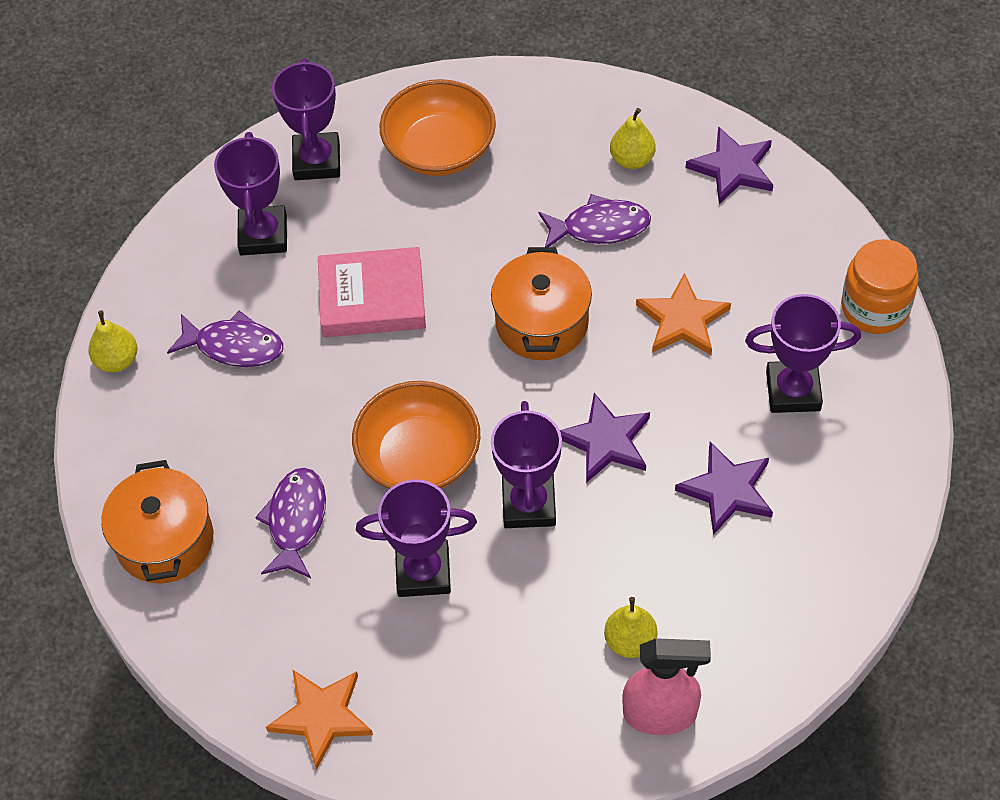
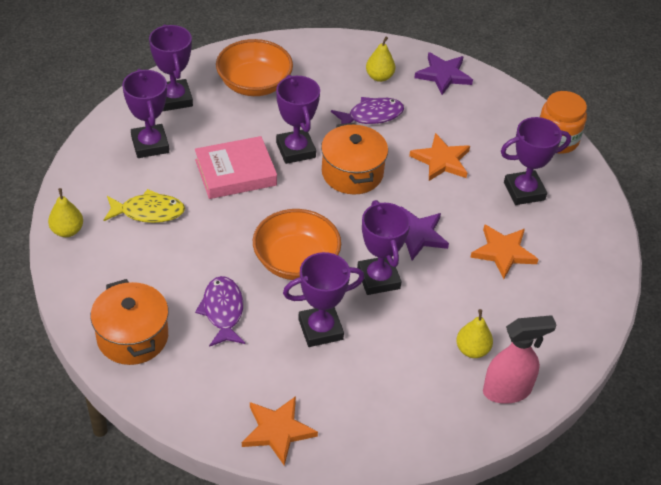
camera: 20 degrees left, 10 degrees down
purple fish [167,311,283,367] -> yellow fish [104,189,185,223]
purple star [675,442,773,535] -> orange star [470,224,538,279]
none -> purple trophy [276,75,320,164]

